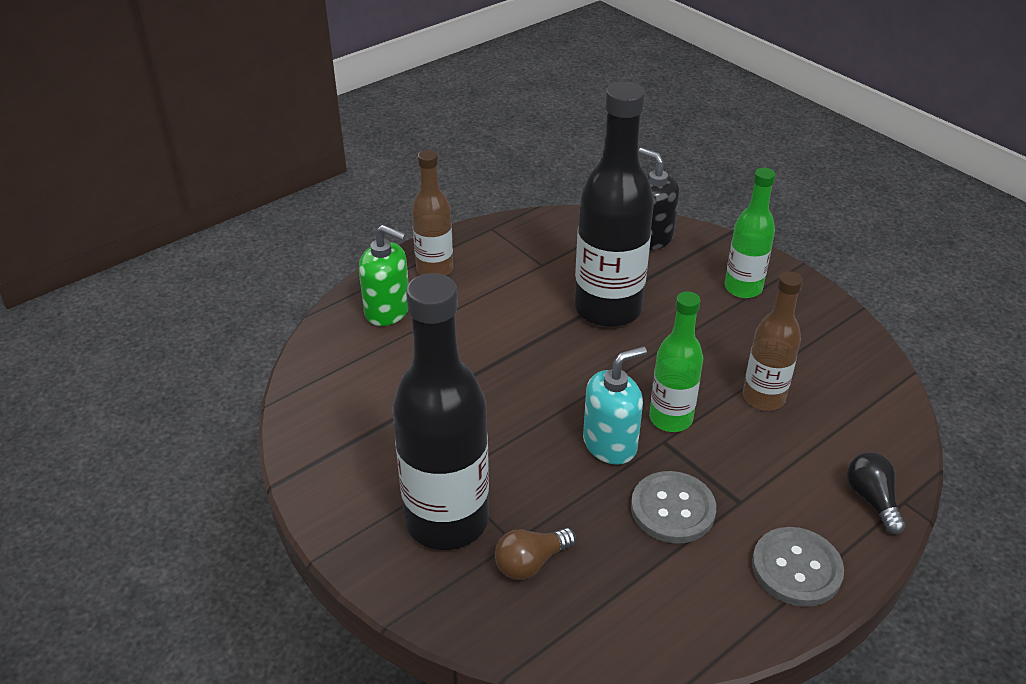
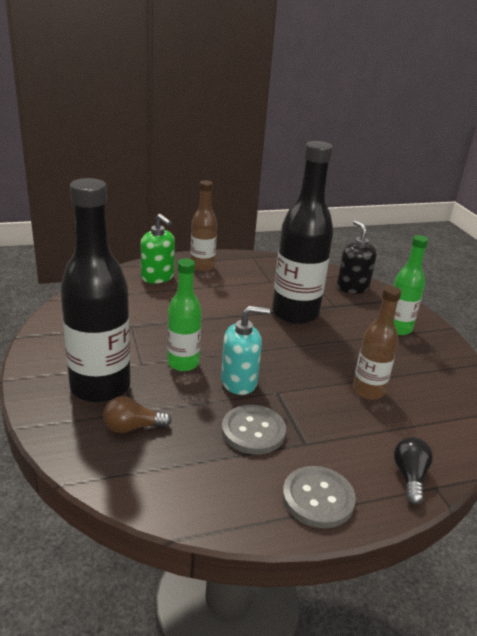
camera: 20 degrees right, 10 degrees down
green bottle [649,291,703,432] -> green bottle moved to [167,258,202,371]

